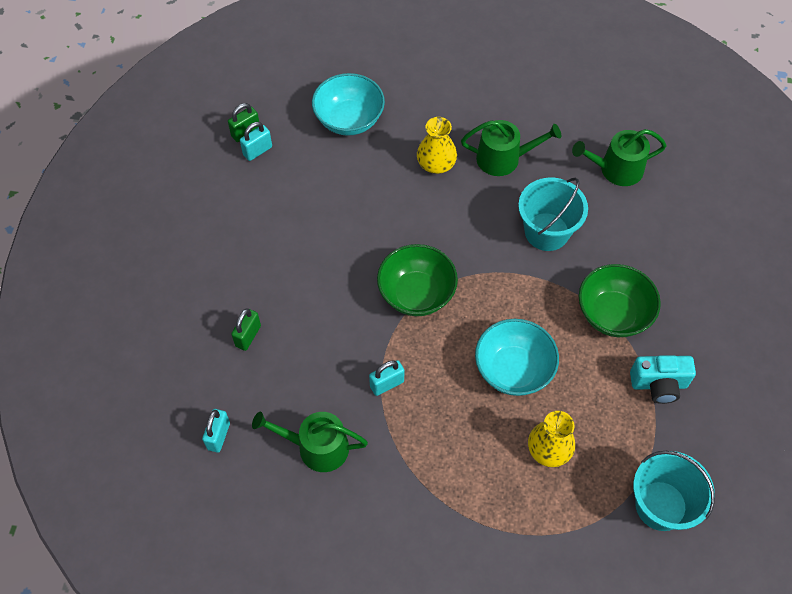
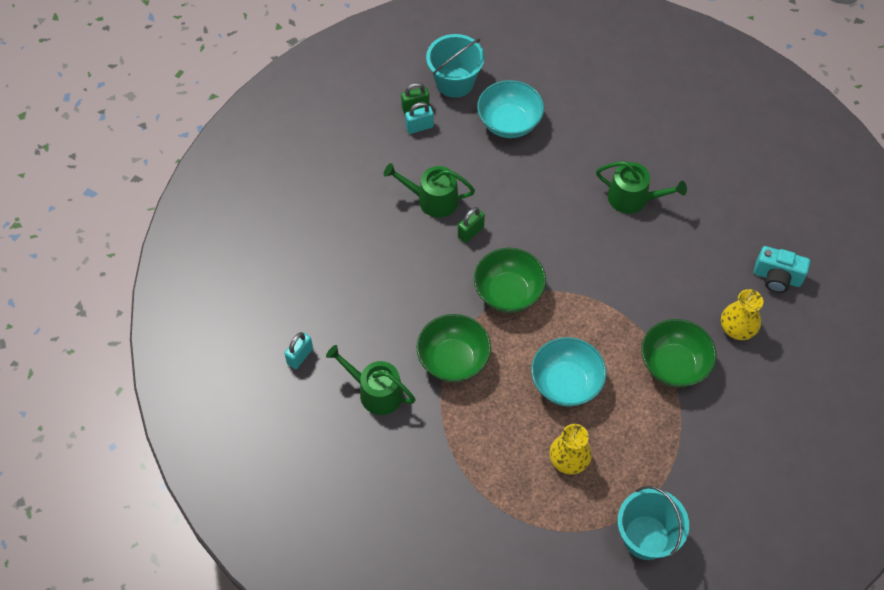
camera: 20 degrees right, 0 degrees up
green padlock [231,308,261,351] -> green padlock moved to [458,207,485,243]
turquoise padlock [369,360,404,396] -> green bowl [417,314,491,382]
yellow vase [417,117,457,174] -> yellow vase moved to [721,289,763,340]
turquoise bucket [518,178,588,251] -> turquoise bucket moved to [426,34,485,98]
green watering can [572,129,667,186] -> green watering can moved to [384,163,475,218]
turquoise camera [630,355,696,404] -> turquoise camera moved to [754,246,810,293]

